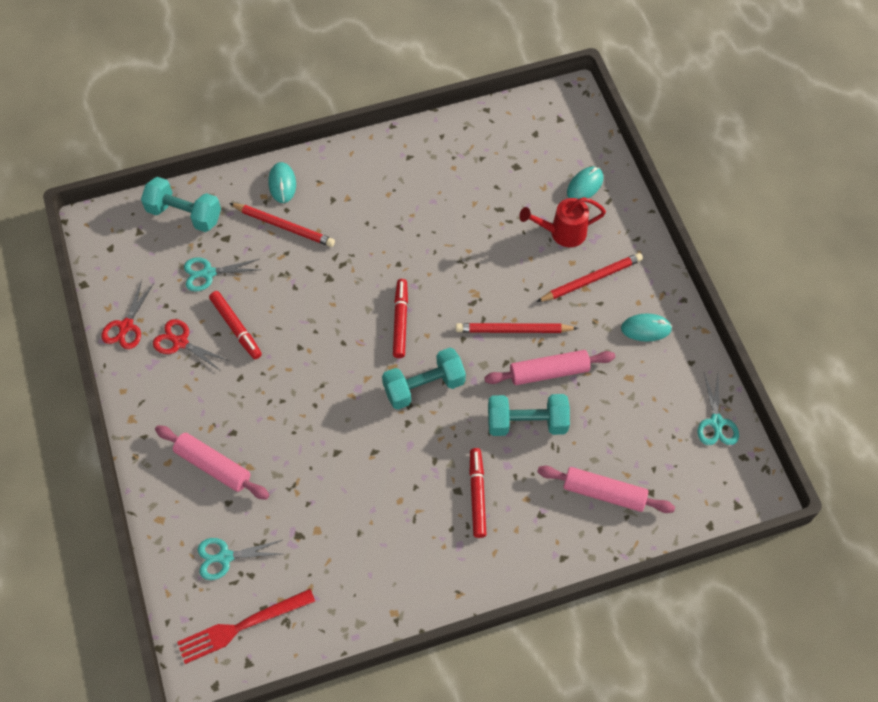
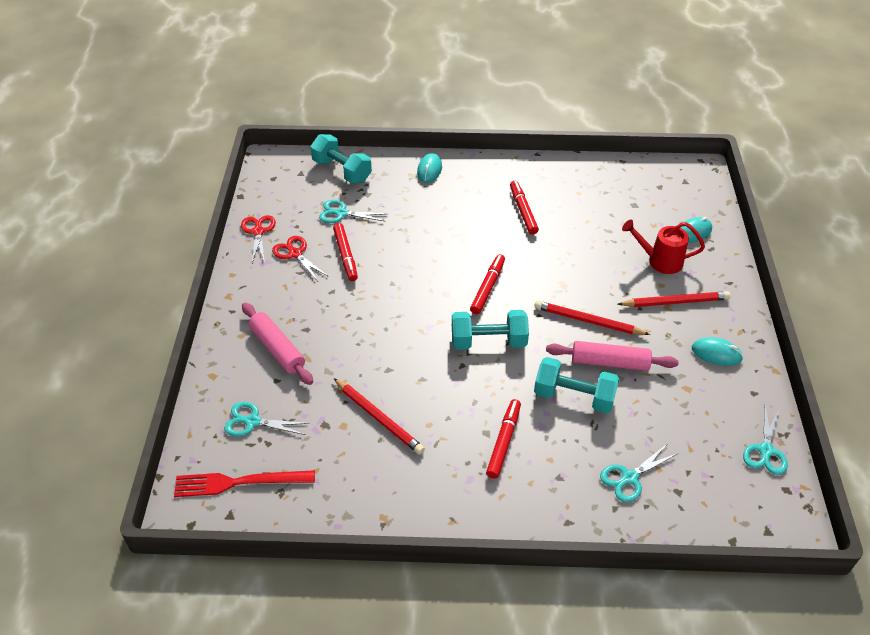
camera: 20 degrees right, 15 degrees down
red scissors [102,280,154,349] -> red scissors turned 135 degrees clockwise [241,215,276,263]
red pencil [229,203,335,247] -> red pencil moved to [333,378,425,455]
pink rolling pin [537,466,675,513] -> turquoise scissors [600,444,679,502]
none -> red marker [510,181,539,234]

